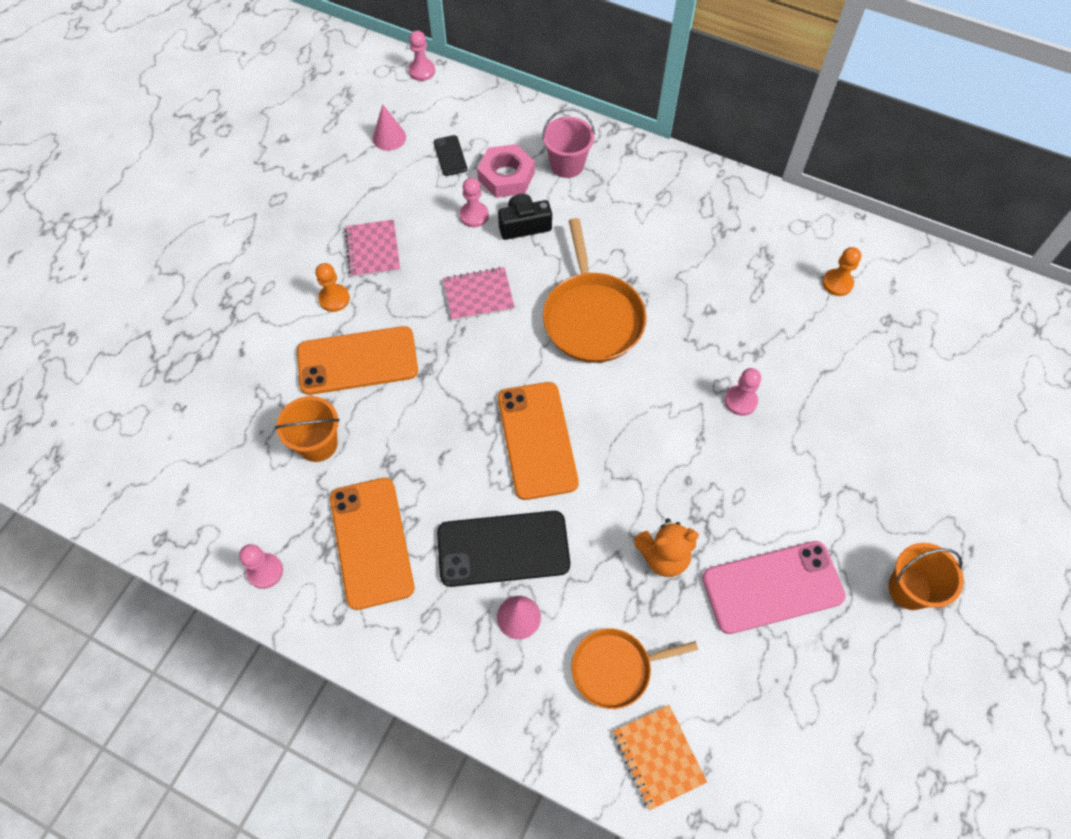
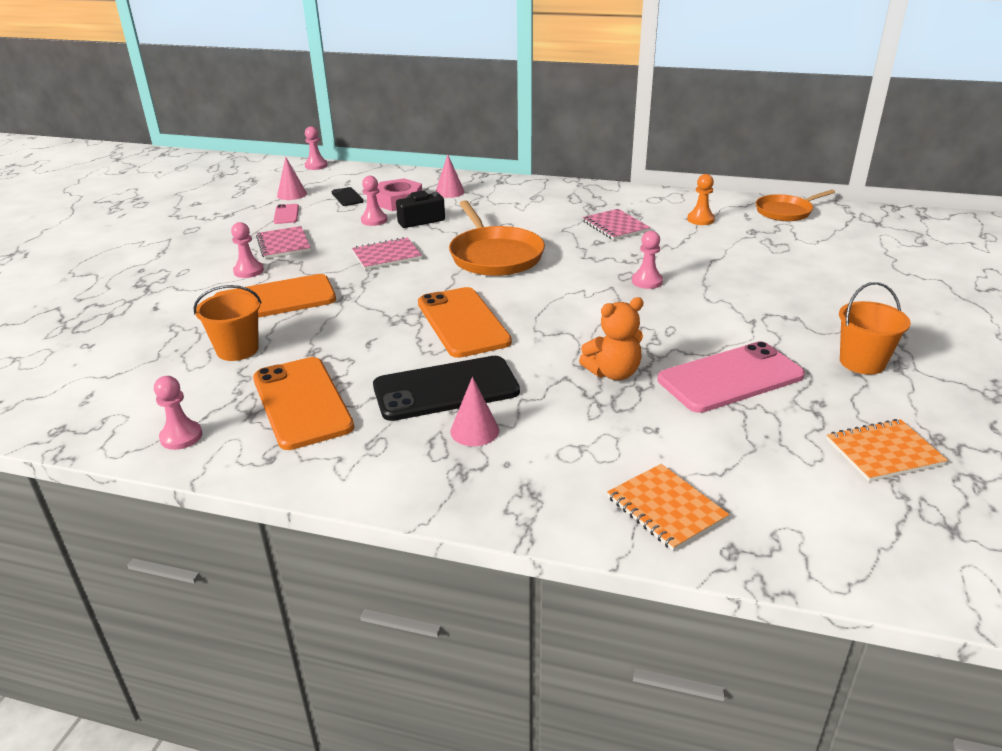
camera: 10 degrees left, 30 degrees down
orange pawn [316,263,350,312] -> pink pawn [231,222,264,278]
pink bucket [542,108,595,178] -> pink cone [436,154,465,198]
orange pan [572,628,698,709] -> orange pan moved to [756,190,835,221]
none -> pink phone [274,204,299,224]
none -> pink notebook [582,209,651,240]
none -> orange notebook [826,419,948,482]

